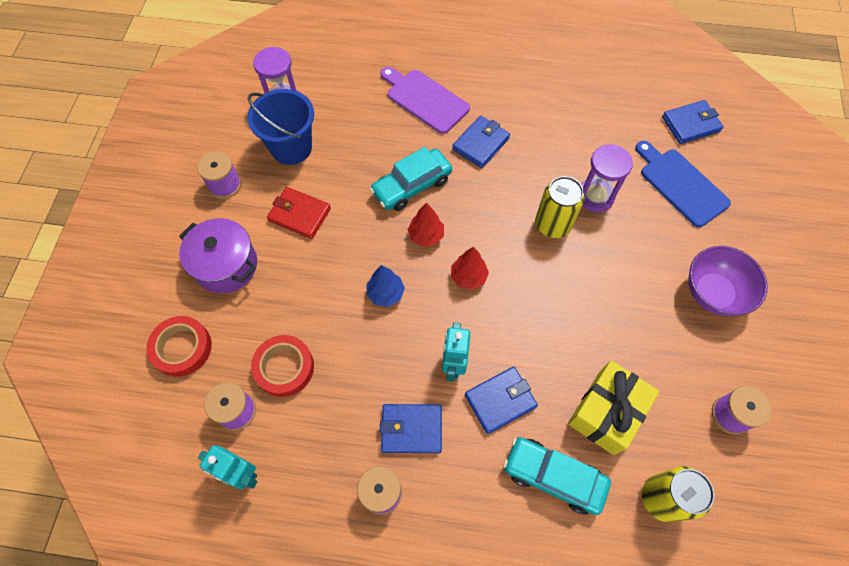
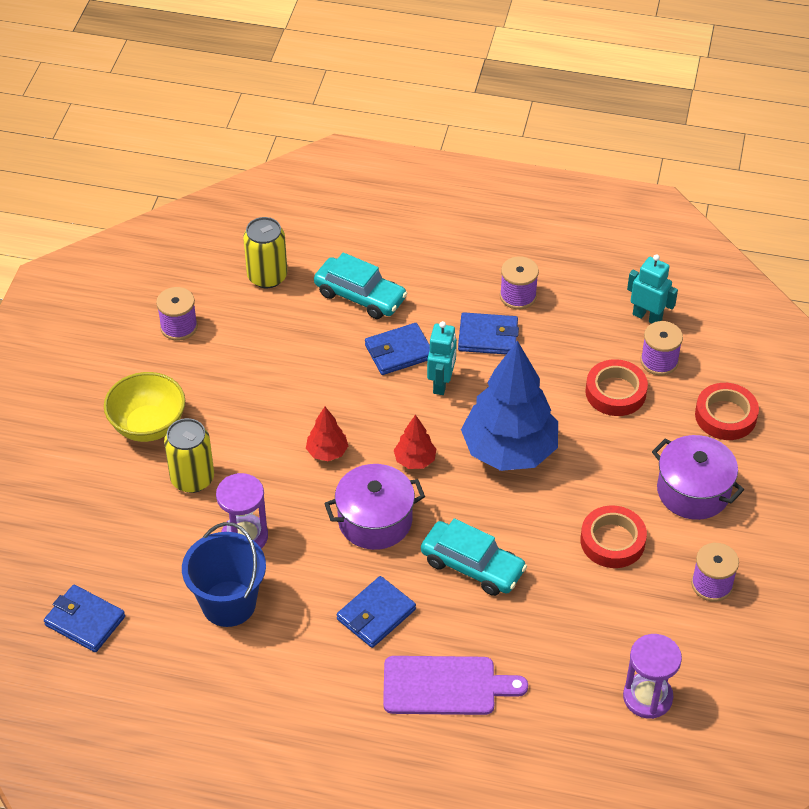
camera: 175 degrees left, 15 degrees down
blue bucket [247,89,314,165] -> blue bucket moved to [182,522,266,627]
red wallet [267,187,331,239] -> red tape [581,505,647,568]
blue tree [366,265,405,307] -> blue tree [461,341,558,471], size x2.29
turquoise car [370,147,452,211] -> turquoise car turned 60 degrees clockwise [421,518,527,596]
purple cutting board [380,67,470,134] -> purple cutting board turned 45 degrees counterclockwise [383,656,528,715]
red tree [408,202,444,247] -> red tree moved to [306,407,348,461]
yellow can [535,176,584,238] -> yellow can moved to [164,418,214,493]
yellow gift [568,360,659,455] -> none
blue cutting board [635,141,731,227] -> none
blue wallet [662,100,724,144] -> blue wallet turned 45 degrees clockwise [44,585,125,652]
purple bowl [688,246,768,316] -> yellow bowl [104,372,185,442]
none -> purple pot [324,464,425,550]

